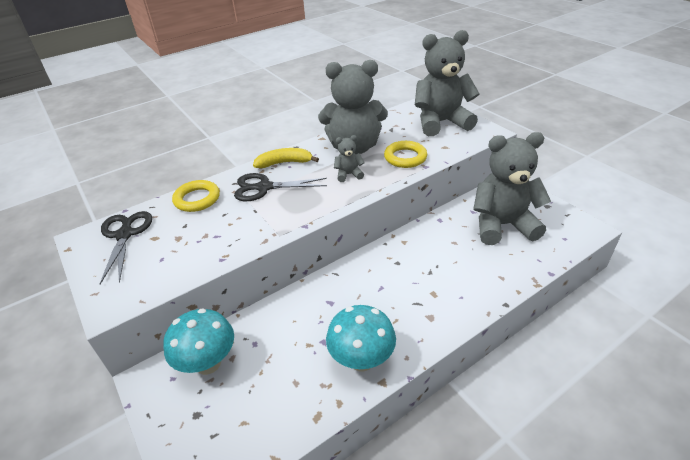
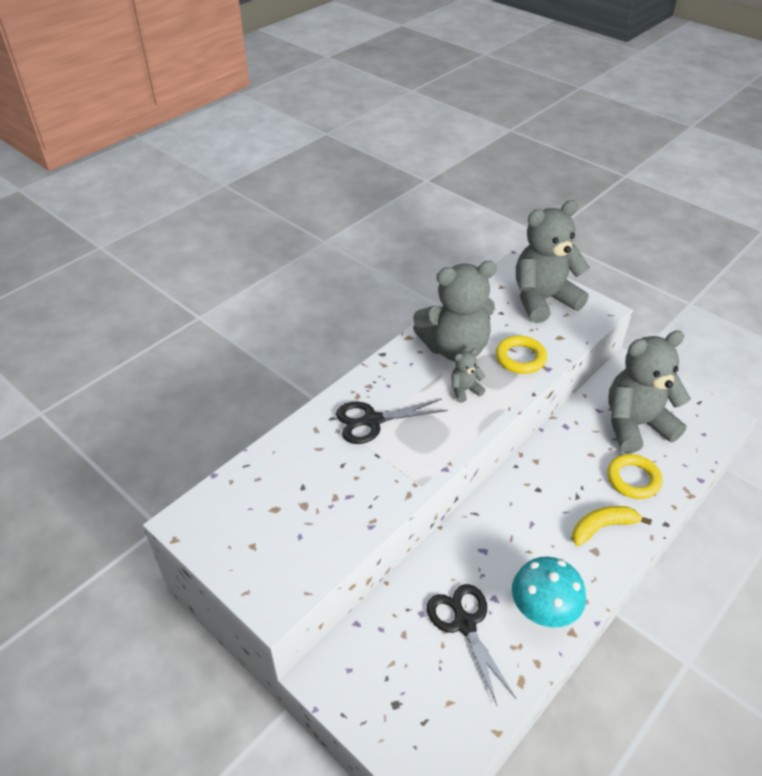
camera: 15 degrees left, 5 degrees up
black scissors [100,211,152,284] -> black scissors moved to [427,584,516,705]
turquoise mushroom [163,308,234,375] -> none
yellow ring [172,180,220,212] -> yellow ring moved to [607,454,662,499]
yellow banana [253,148,319,168] -> yellow banana moved to [572,506,652,546]

